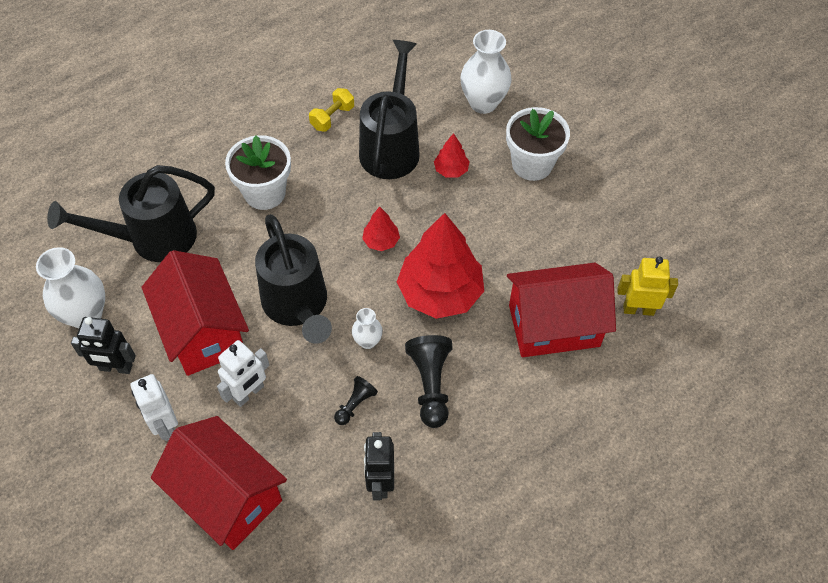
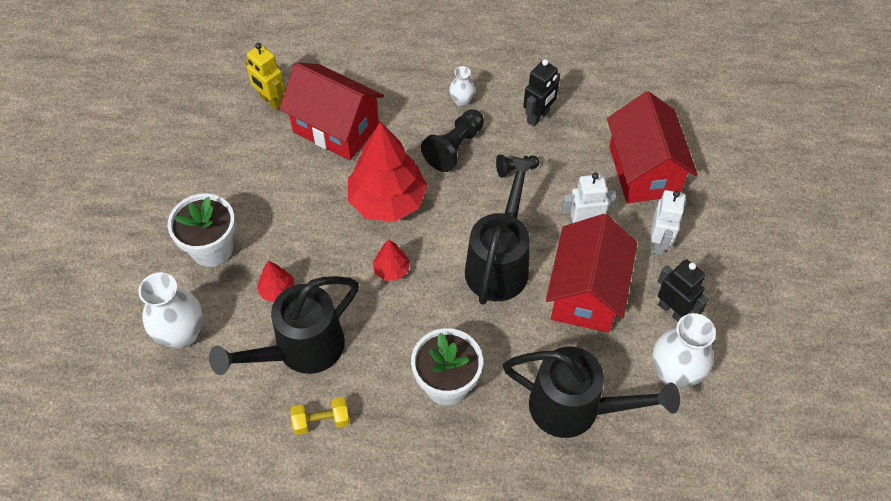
camera: 140 degrees left, 0 degrees up
white vase [352,308,383,349] -> white vase moved to [449,66,475,107]

